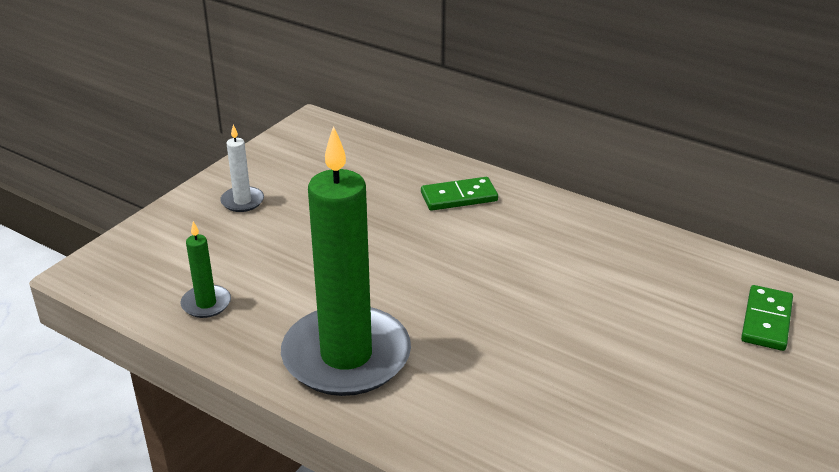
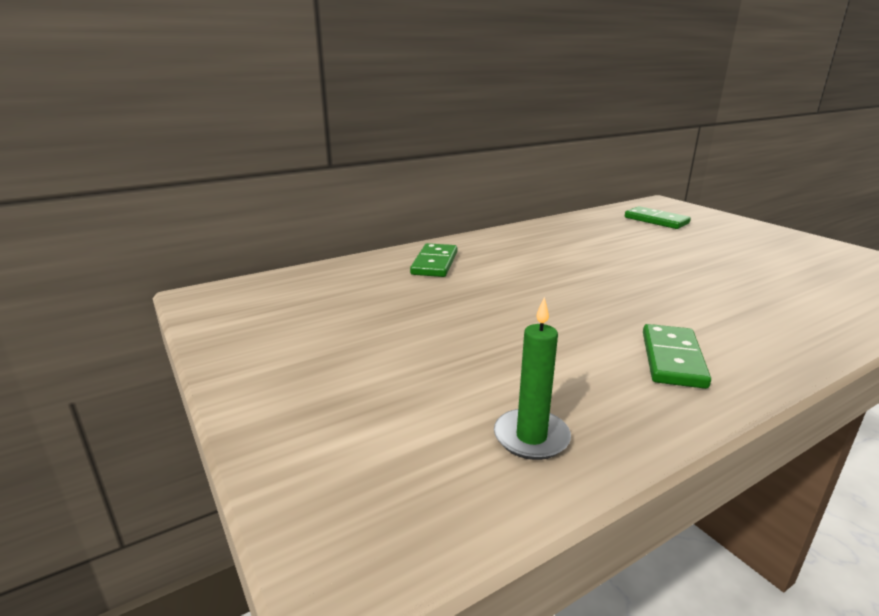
camera: 65 degrees left, 10 degrees down
white candle [220,125,264,212] -> none
green candle [281,126,411,396] -> green domino [643,324,711,389]

